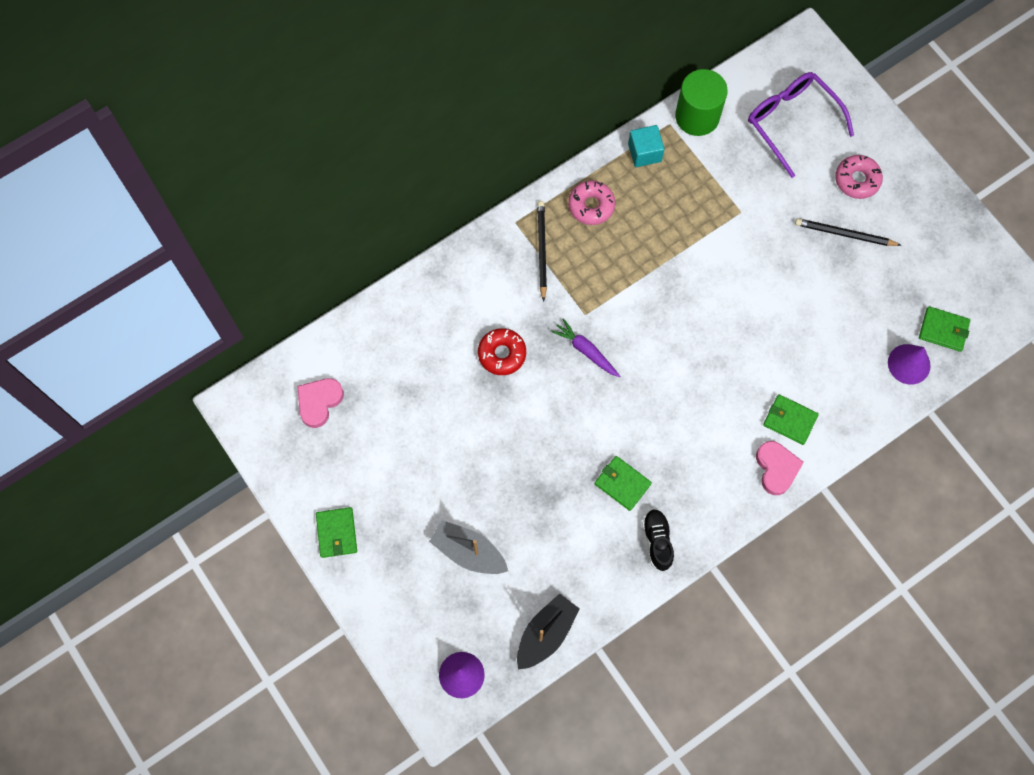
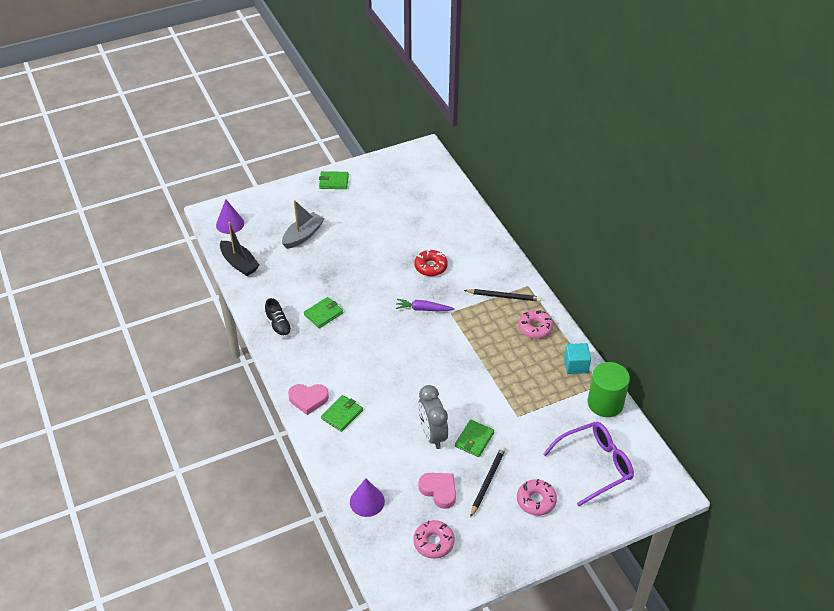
camera: 100 degrees right, 25 degrees down
pink heart [297,378,344,428] -> pink heart moved to [419,473,456,509]
purple carrot [551,318,620,377] -> purple carrot turned 135 degrees counterclockwise [396,299,455,311]
black shoe [642,509,674,571] -> black shoe turned 60 degrees clockwise [265,298,292,338]
green wallet [919,306,970,352] -> green wallet moved to [455,420,494,457]
none -> pink donut [413,520,455,559]
none -> grey clock [418,385,448,449]

